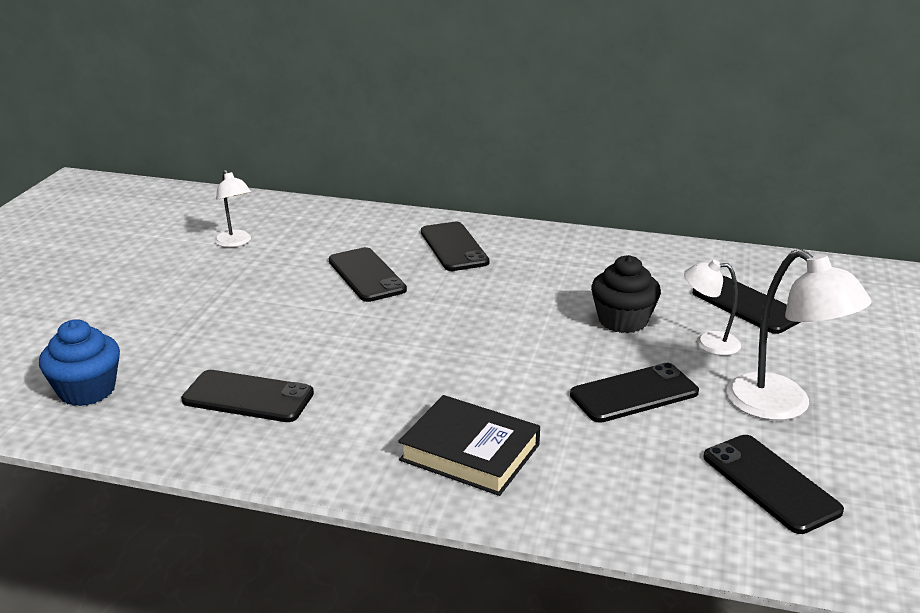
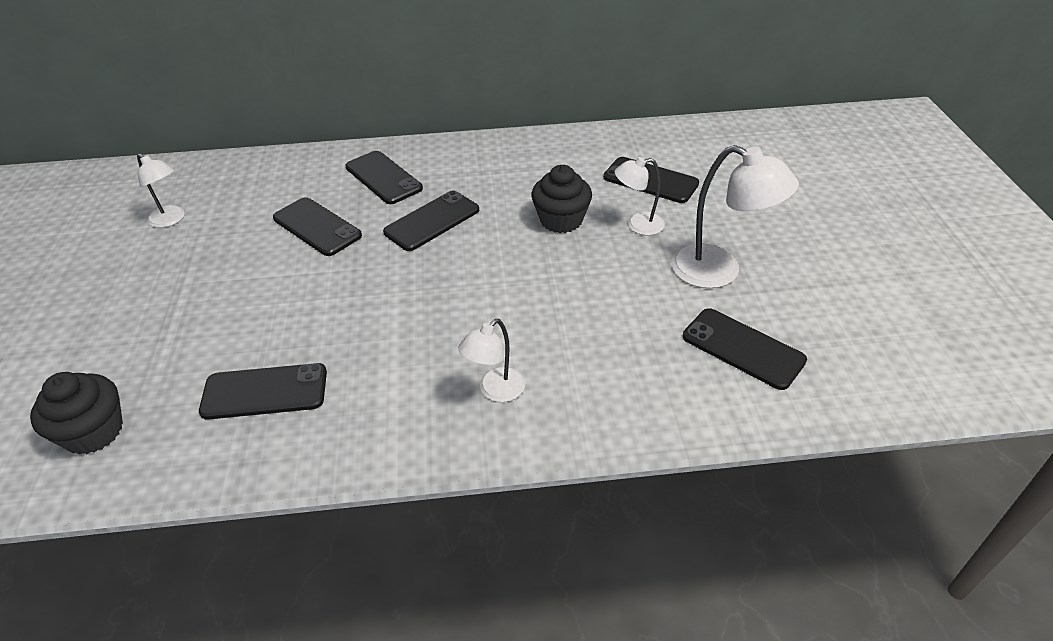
camera: 20 degrees left, 15 degrees up
blue cupcake [39,319,120,406] -> black cupcake [30,372,123,455]
black book [398,395,540,496] -> white lamp [458,319,525,402]
black phone [570,363,699,423] -> black phone moved to [383,191,479,251]

